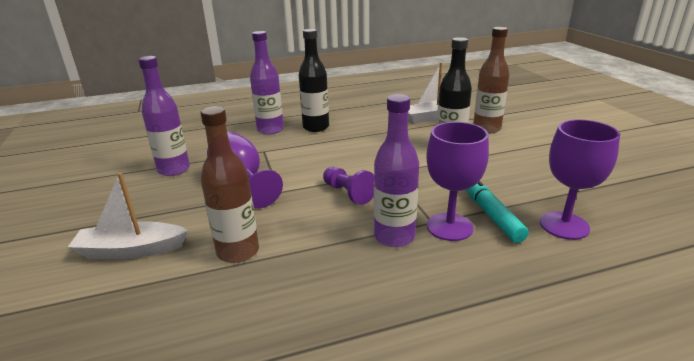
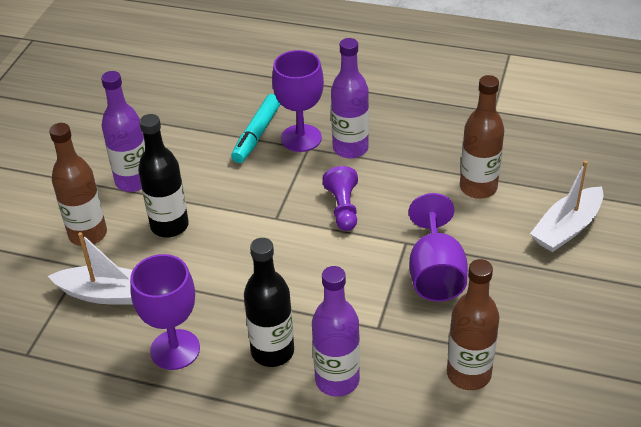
camera: 145 degrees left, 15 degrees up
white boat [68,173,188,259] -> white boat turned 105 degrees clockwise [530,161,604,252]
purple bottle [138,56,190,176] -> purple bottle moved to [101,71,145,192]
purple goblet [540,119,620,240] -> purple goblet moved to [130,254,200,370]
none -> brown bottle [447,259,500,390]

